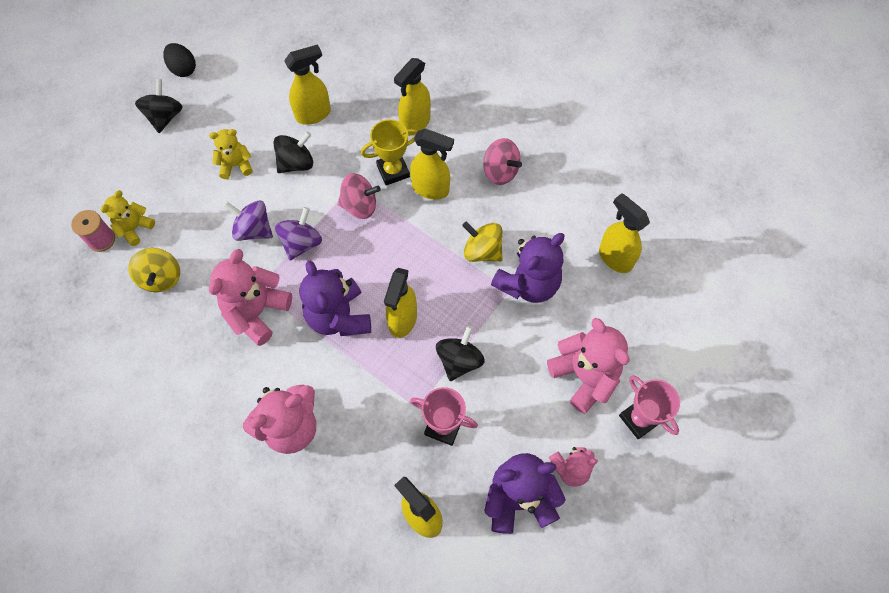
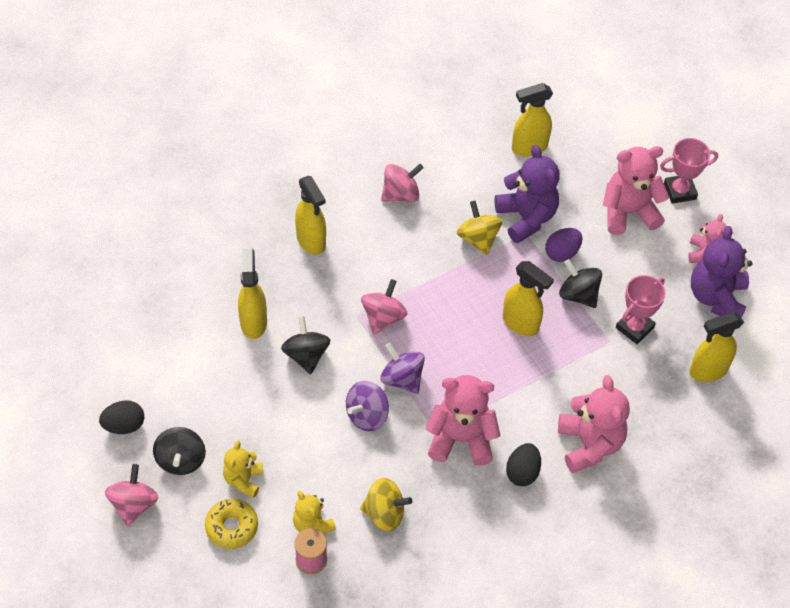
camera: 70 degrees left, 10 degrees down
black spinning top [135,79,183,133] -> black spinning top turned 120 degrees counterclockwise [153,427,206,475]
yellow teddy bear [209,129,253,179] -> yellow teddy bear moved to [223,440,263,498]
pink teddy bear [209,249,292,346] -> pink teddy bear turned 135 degrees clockwise [425,375,501,466]
purple teddy bear [299,261,371,336] -> none
yellow trophy [361,119,417,185] -> none
yellow spray bottle [410,128,454,199] -> none
yellow spinning top [462,222,503,262] -> yellow spinning top turned 105 degrees clockwise [457,200,502,255]
none -> pink spinning top [105,464,159,527]
none -> yellow donut [205,499,258,549]
none -> black egg [506,443,541,486]
none -> purple egg [545,228,582,262]

